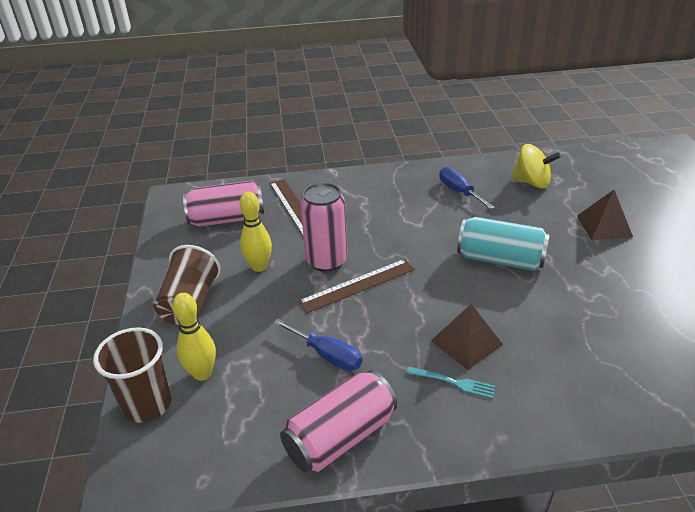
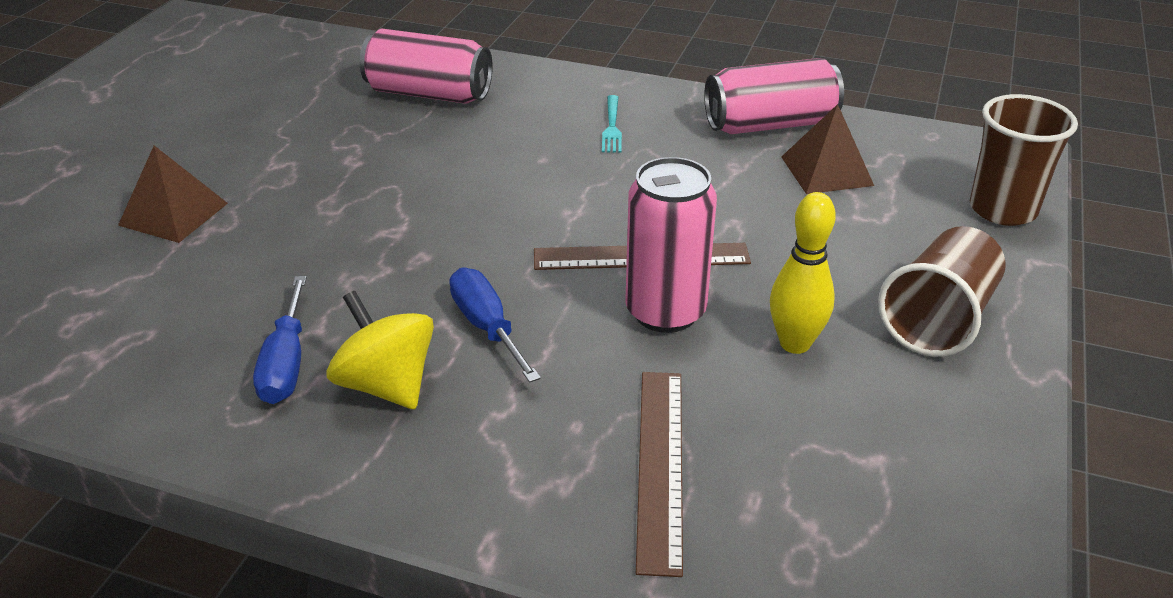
camera: 155 degrees left, 0 degrees up
yellow bowling pin [172,293,216,381] -> none
pink can [183,180,264,227] -> pink can moved to [360,29,493,104]
blue screwdriver [274,319,362,371] -> blue screwdriver moved to [449,268,541,383]
turquoise fork [407,367,495,399] -> turquoise fork turned 135 degrees counterclockwise [602,95,622,153]
brown pyramid [431,304,503,370] -> brown pyramid moved to [781,104,874,194]
turquoise can [457,217,550,271] -> none
yellow spinning top [511,144,561,188] -> yellow spinning top moved to [327,291,434,409]

